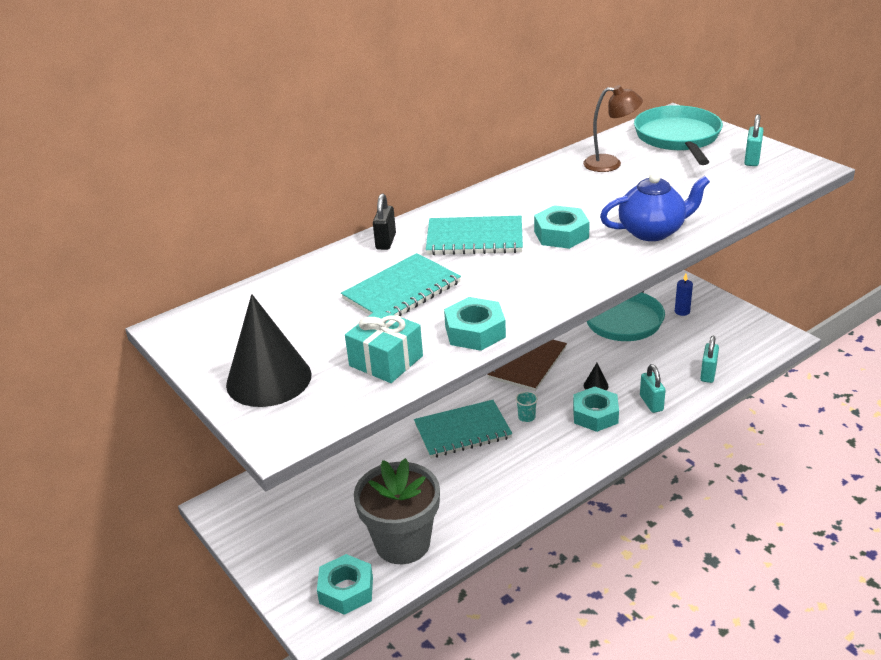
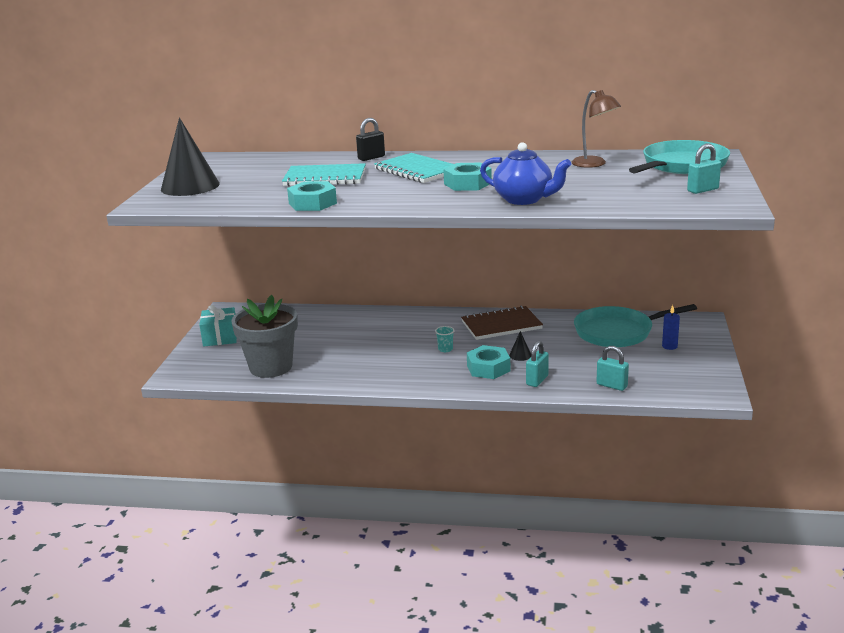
camera: 45 degrees right, 10 degrees down
turquoise nut [317,554,373,615] -> none
turquoise gift [345,309,423,383] -> turquoise gift moved to [200,305,237,347]
turquoise notebook [414,400,512,458] -> none
turquoise padlock [700,336,719,383] -> turquoise padlock turned 60 degrees clockwise [597,346,629,391]

